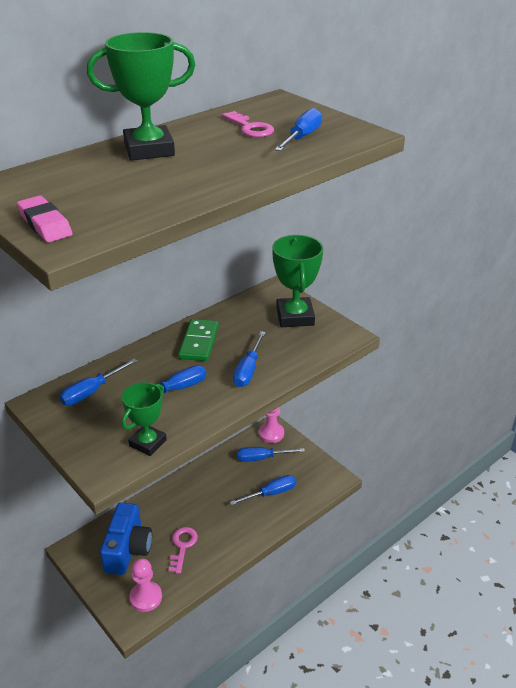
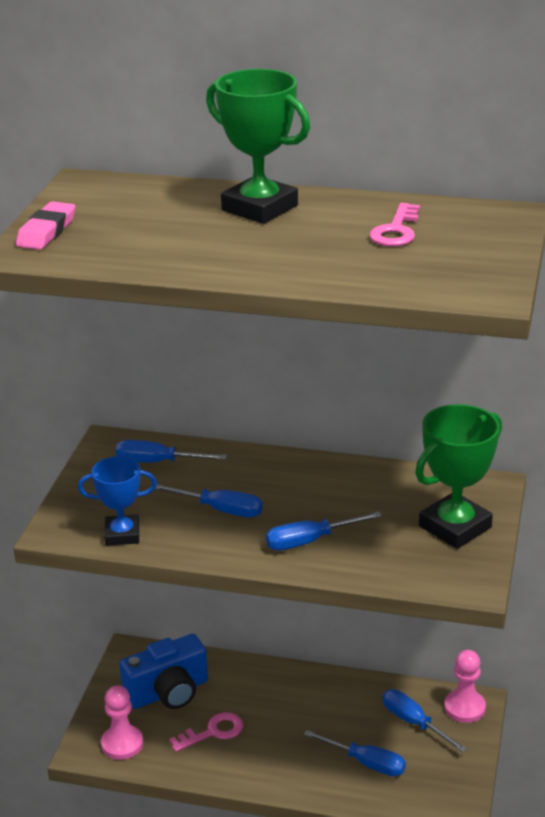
camera: 55 degrees right, 5 degrees down
green trophy [122,382,167,456] -> blue trophy [78,456,157,546]
green domino [178,319,219,361] -> none
blue screwdriver [274,108,322,151] -> none

